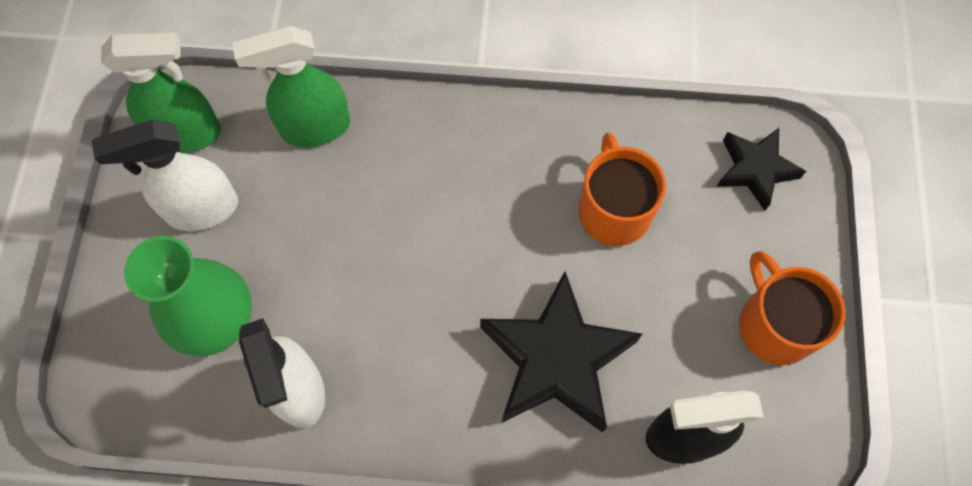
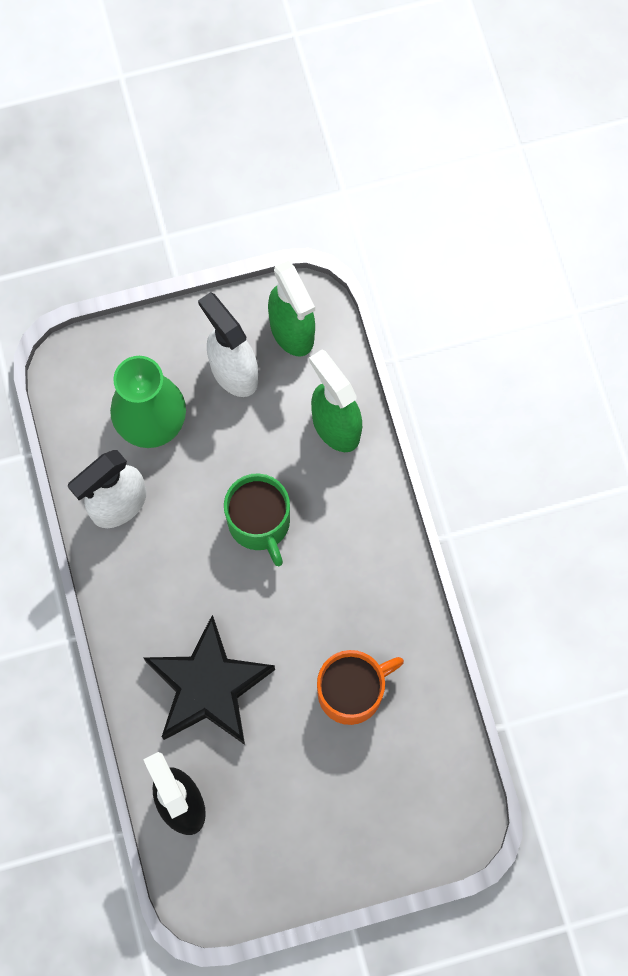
camera: 70 degrees right, 5 degrees up
black star [716,128,806,211] -> none
orange mug [739,251,846,365] -> none
none -> green mug [224,473,290,566]

